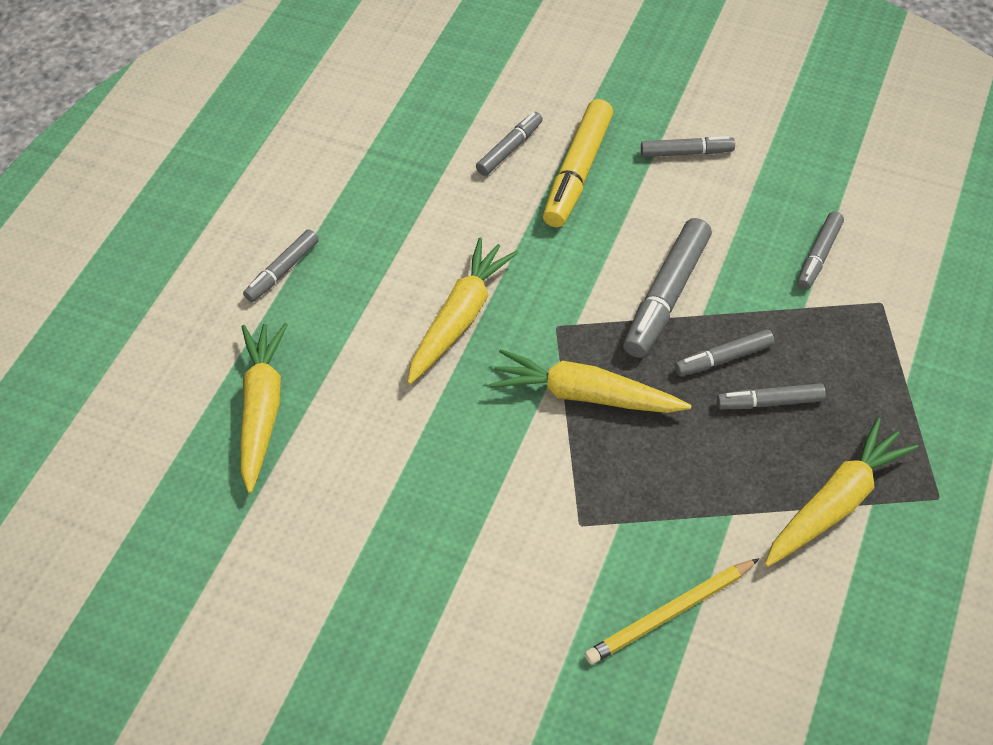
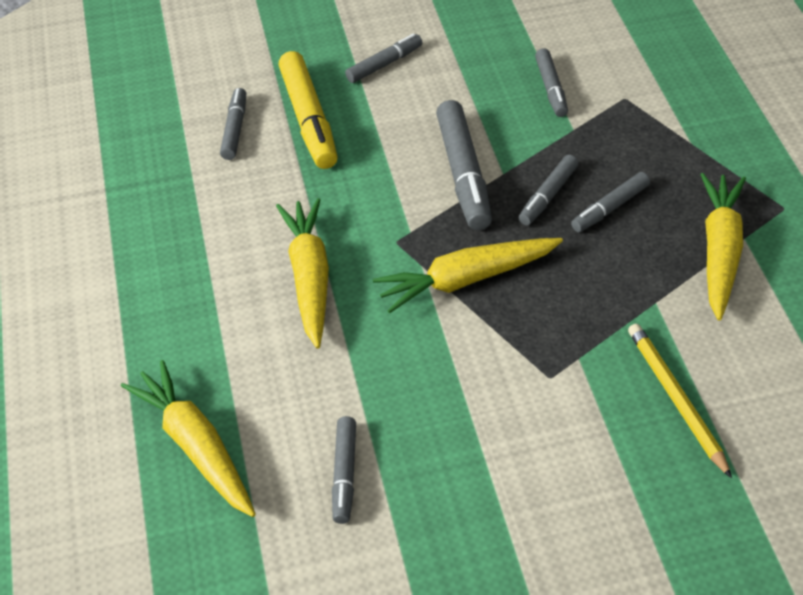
camera: 35 degrees left, 5 degrees down
grey marker [243,229,319,302] -> grey marker moved to [332,416,356,524]
yellow pencil [585,558,759,664] -> yellow pencil turned 135 degrees clockwise [628,323,732,478]

